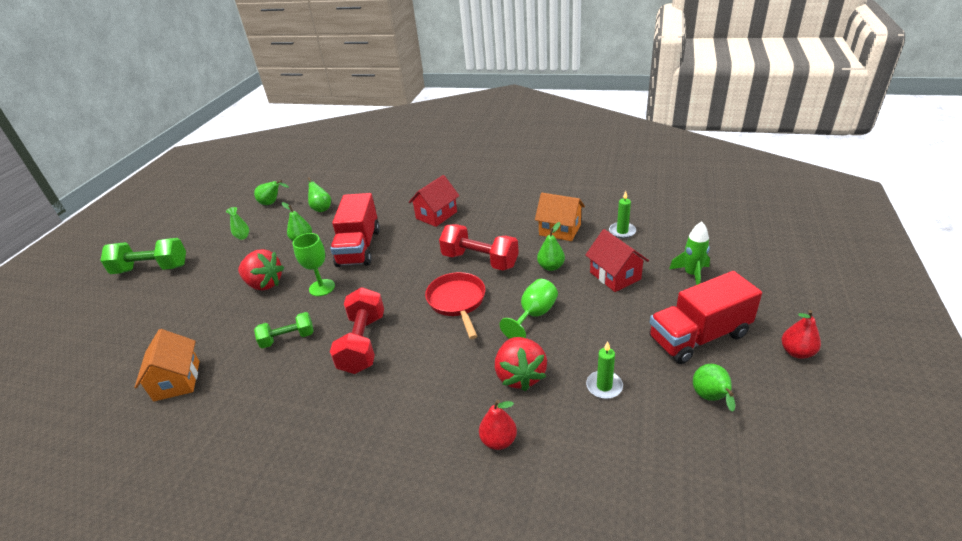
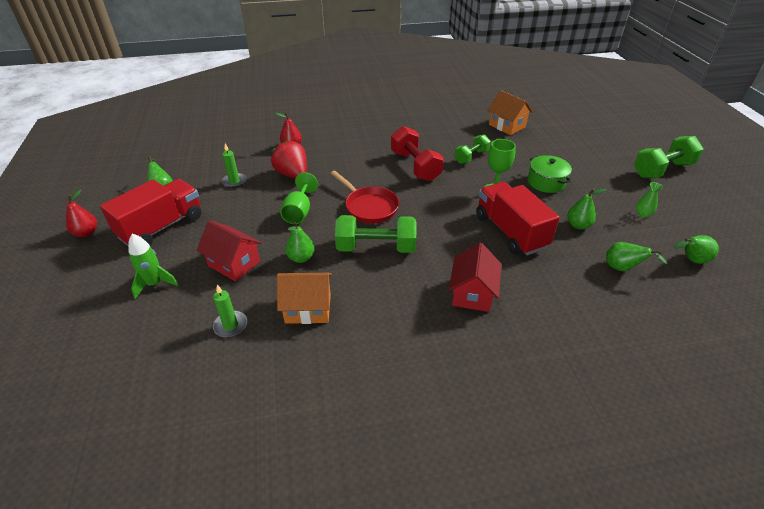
camera: 150 degrees right, 5 degrees up
red strawberry [238,249,284,290] -> green pot [528,155,572,193]
red dumbbell [439,224,519,271] -> green dumbbell [335,215,416,253]

